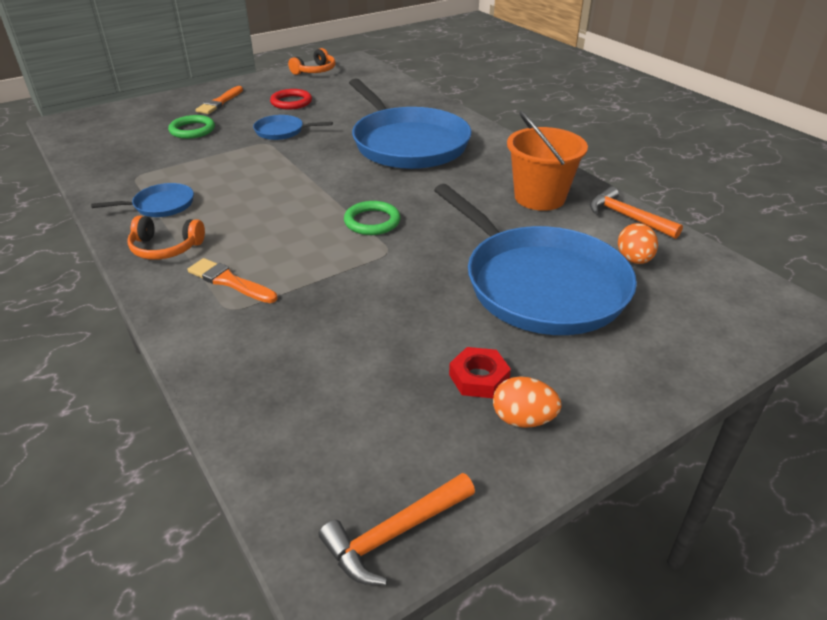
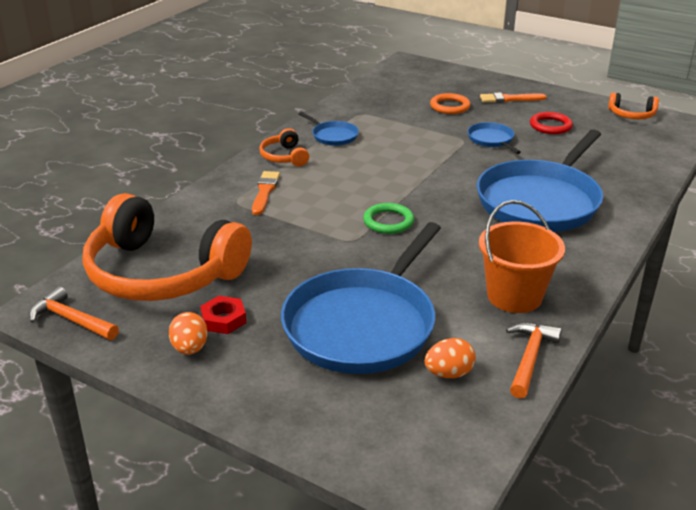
camera: 65 degrees right, 5 degrees down
green ring [168,115,215,139] -> orange ring [430,93,471,114]
none -> orange headphones [83,193,252,301]

